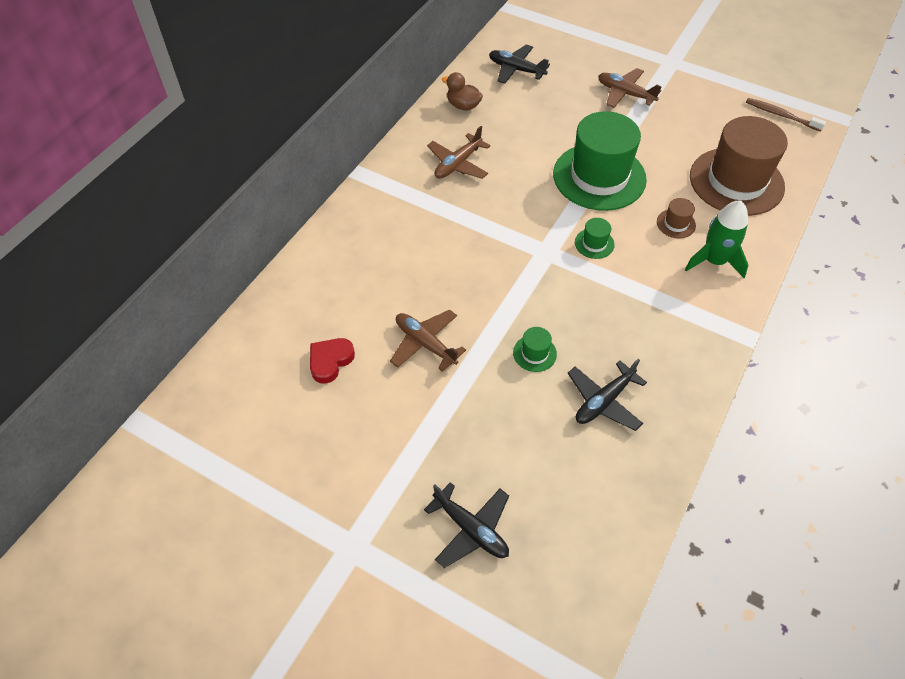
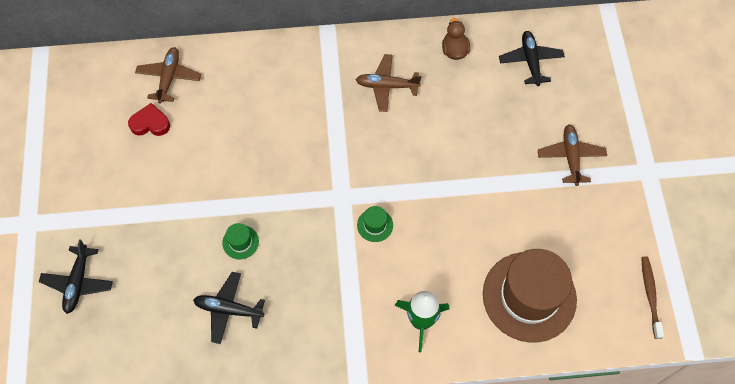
camera: 55 degrees right, 10 degrees up
brown plane [390,310,466,372] -> brown plane moved to [135,47,201,103]
green hat [553,111,647,211] -> none
brown hat [657,198,696,238] -> none

